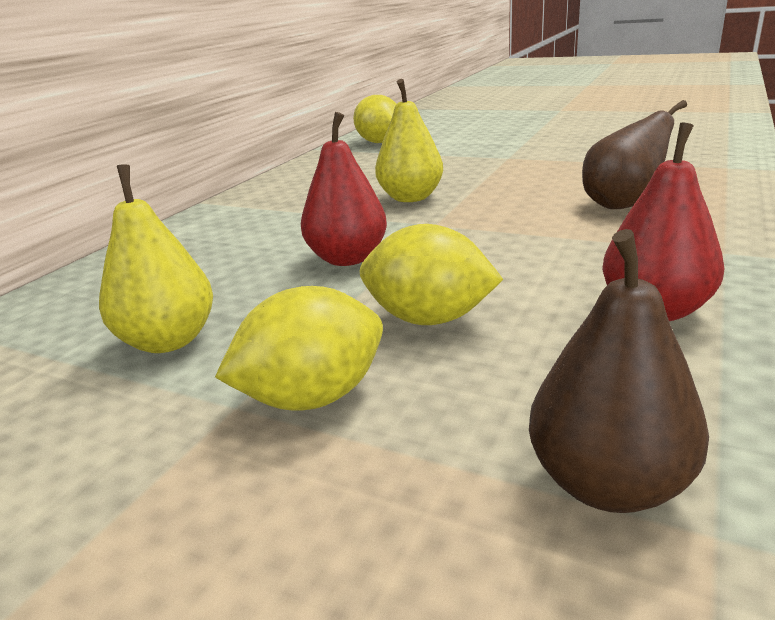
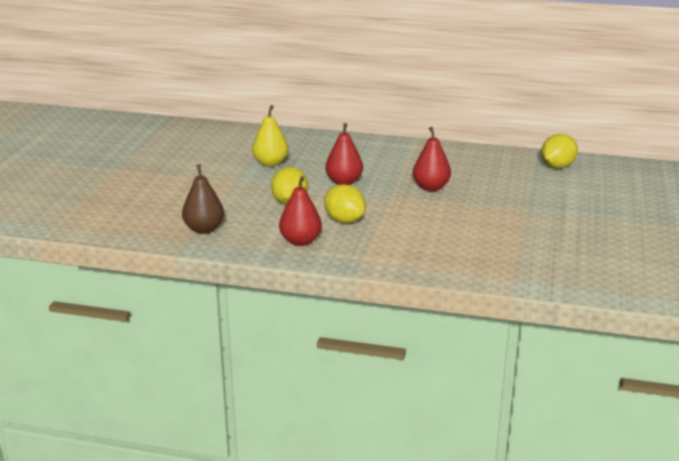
camera: 75 degrees right, 0 degrees up
yellow lemon [215,286,383,410] -> yellow lemon moved to [324,184,366,223]
yellow pear [375,79,443,202] -> red pear [413,127,451,191]
brown pear [582,100,687,209] -> none

